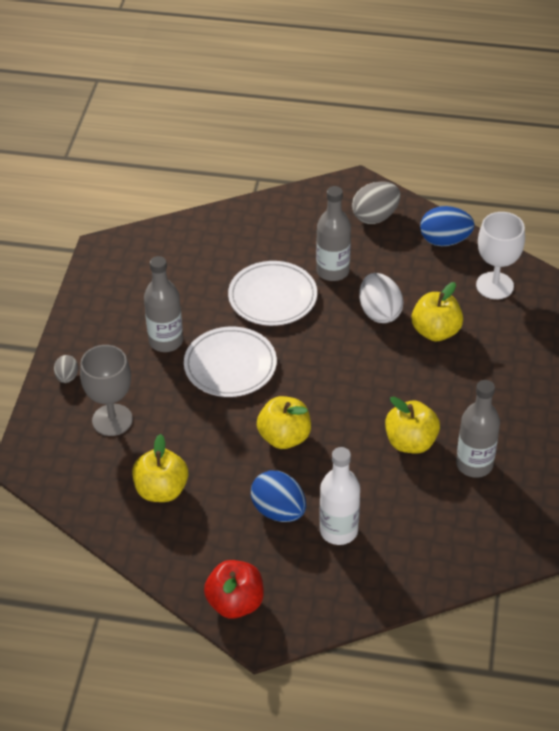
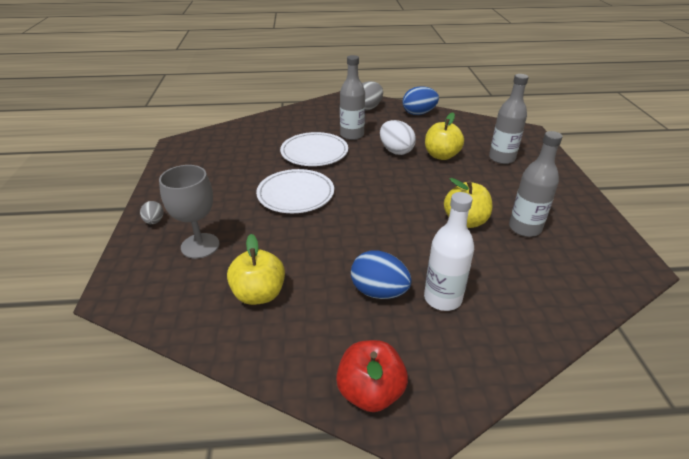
camera: 15 degrees left, 10 degrees down
grey bottle [144,256,183,352] -> grey bottle moved to [489,74,528,164]
yellow apple [257,396,311,449] -> none
white goblet [476,212,525,299] -> none

